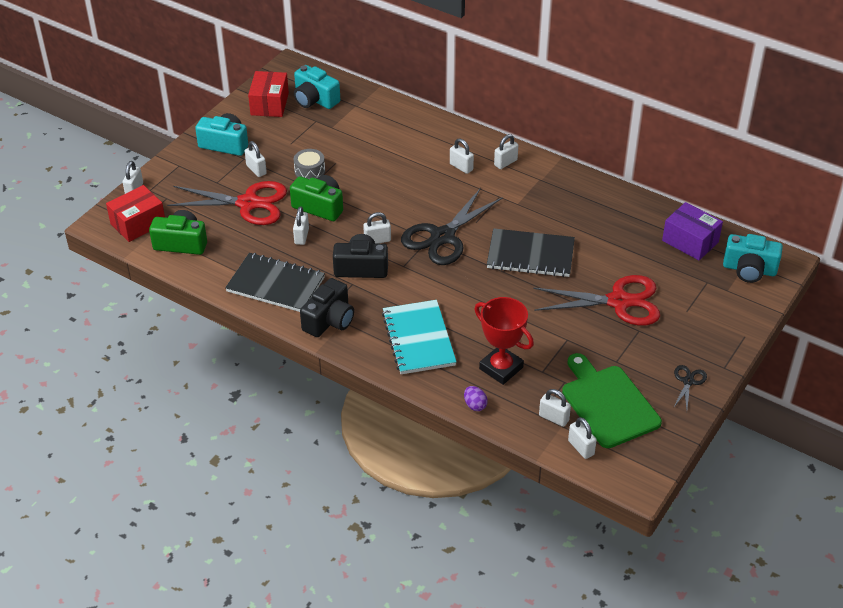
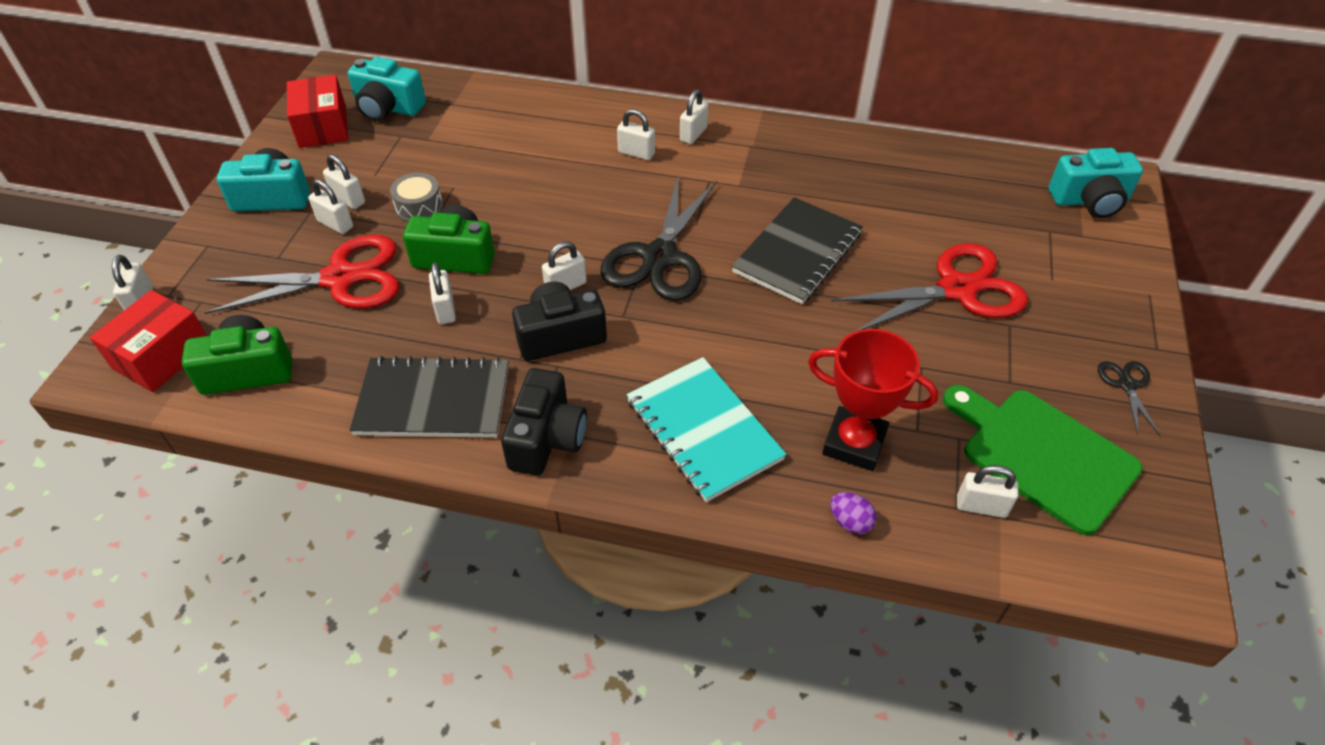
camera: 20 degrees left, 5 degrees up
black notebook [487,228,575,277] -> black notebook turned 45 degrees counterclockwise [732,197,863,304]
white padlock [568,417,597,459] -> white padlock moved to [323,154,365,209]
purple box [662,202,723,260] -> none

